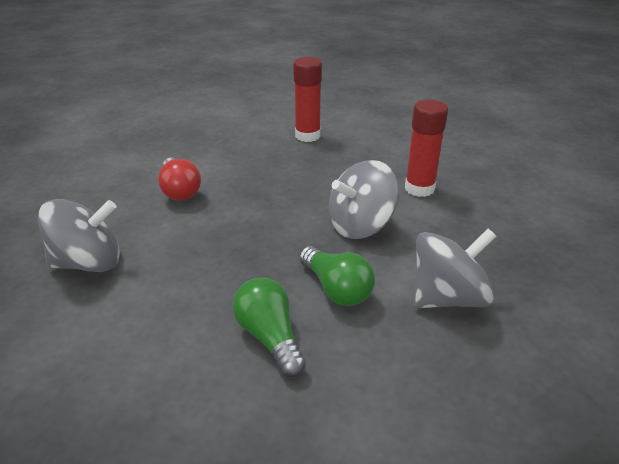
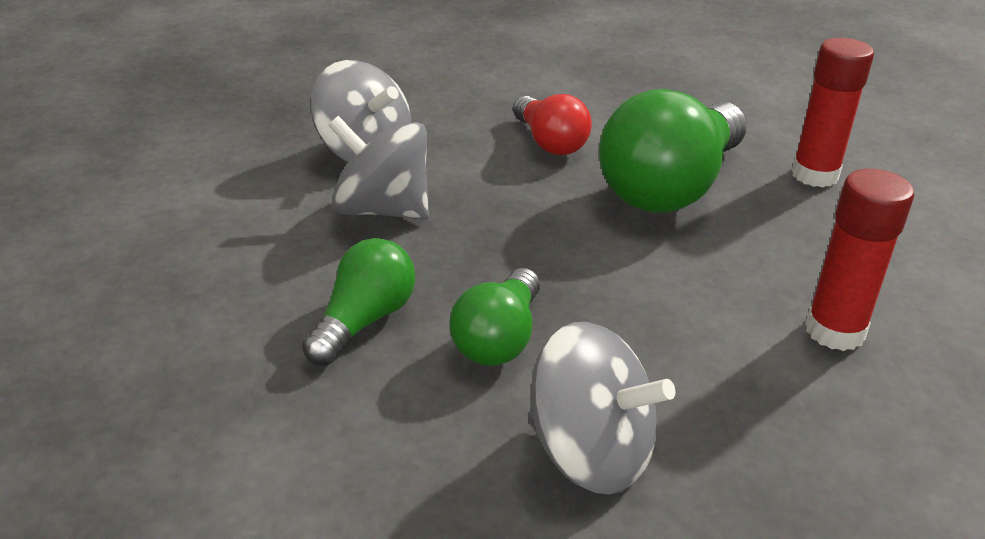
camera: 55 degrees right, 0 degrees up
red light bulb [158,158,201,201] -> red light bulb turned 60 degrees counterclockwise [513,94,592,155]
grey spinning top [329,160,399,239] -> grey spinning top moved to [328,116,429,220]
none -> green light bulb [599,89,747,213]

